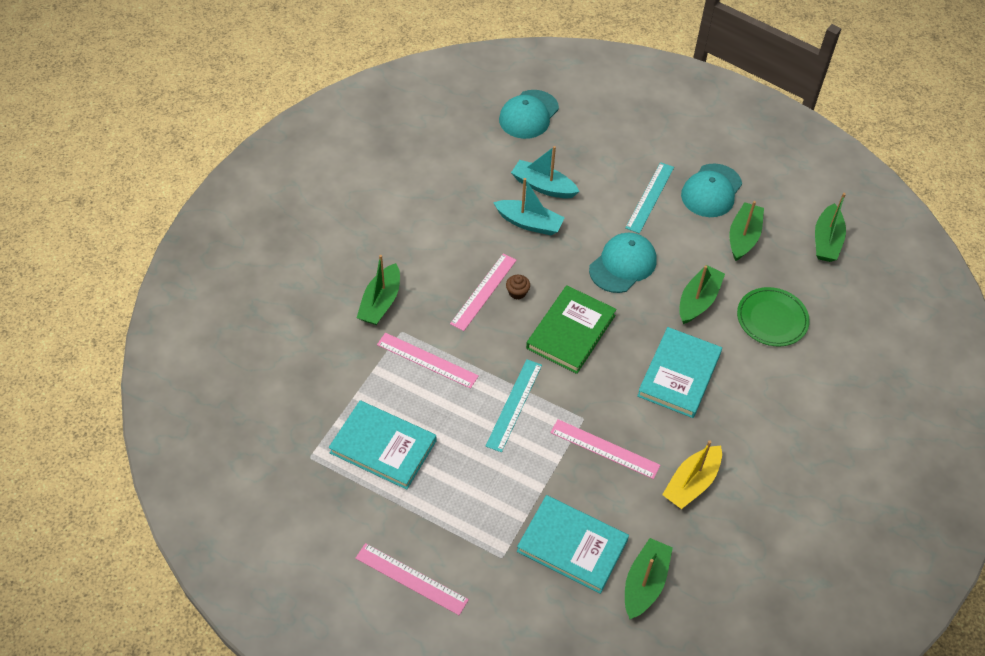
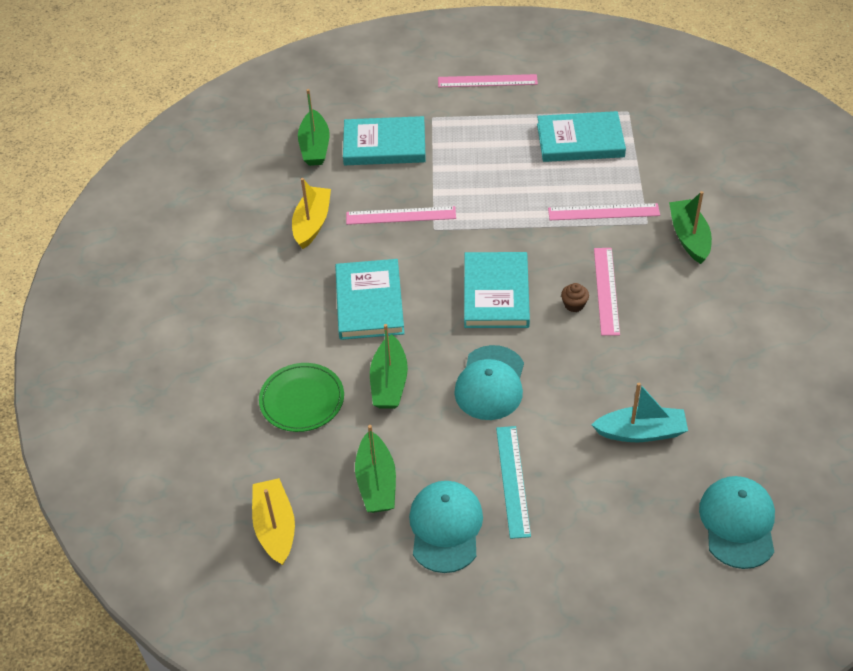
camera: 155 degrees right, 5 degrees down
turquoise ruler [486,359,542,452] -> none
turquoise boat [493,178,565,236] -> none
green book [526,285,617,374] -> turquoise book [464,252,530,328]
green boat [815,193,846,262] -> yellow boat [252,478,295,565]

